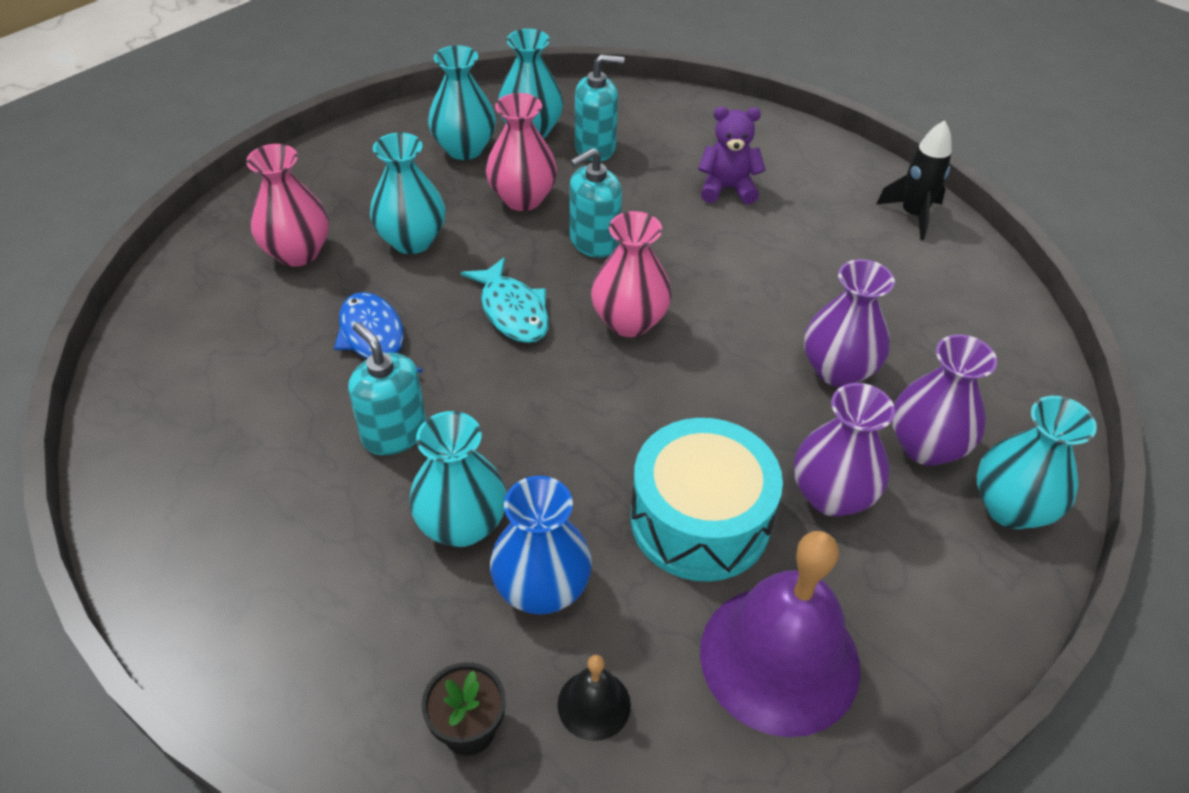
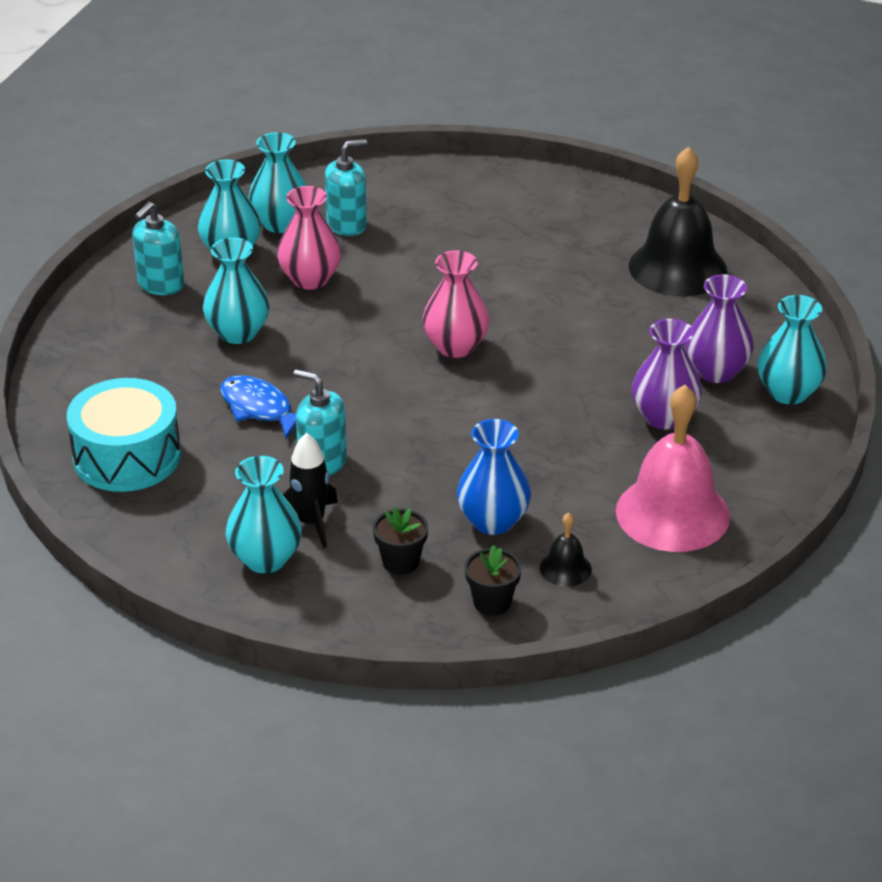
camera: 20 degrees left, 10 degrees down
pink vase [246,144,329,267] -> none
turquoise vase [409,411,507,547] -> turquoise vase moved to [225,456,302,573]
turquoise fish [461,257,549,343] -> none
turquoise soap dispenser [570,148,622,258] -> turquoise soap dispenser moved to [132,202,184,295]
turquoise drum [631,418,783,582] -> turquoise drum moved to [67,378,181,492]
purple teddy bear [698,107,765,204] -> none
purple bell [700,531,860,737] -> pink bell [616,385,730,552]
purple vase [804,259,895,387] -> none
black rocket [876,120,952,240] -> black rocket moved to [282,433,338,548]
none -> black flower pot [373,507,428,575]
none -> black bell [629,147,727,296]

